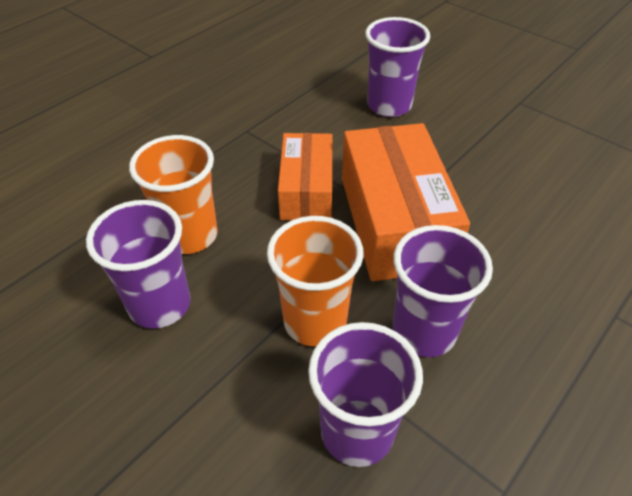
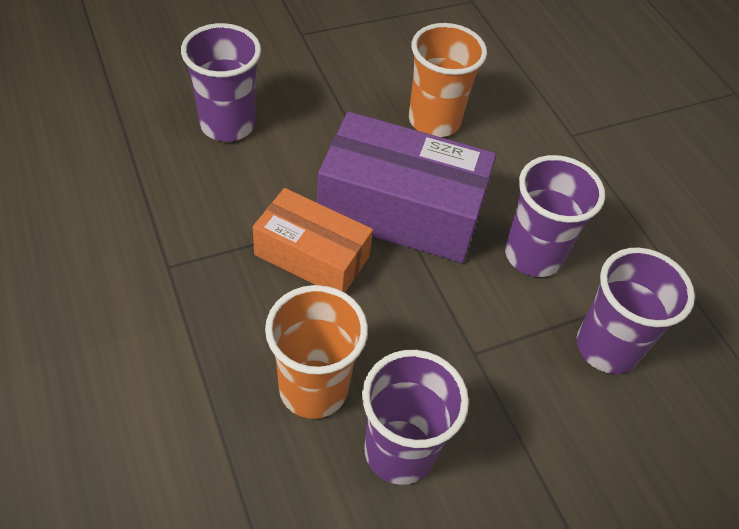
camera: 70 degrees left, 5 degrees up
orange cup [267,216,364,346] -> orange cup moved to [409,23,487,137]
orange box [342,123,470,281] -> purple box [317,112,496,263]

